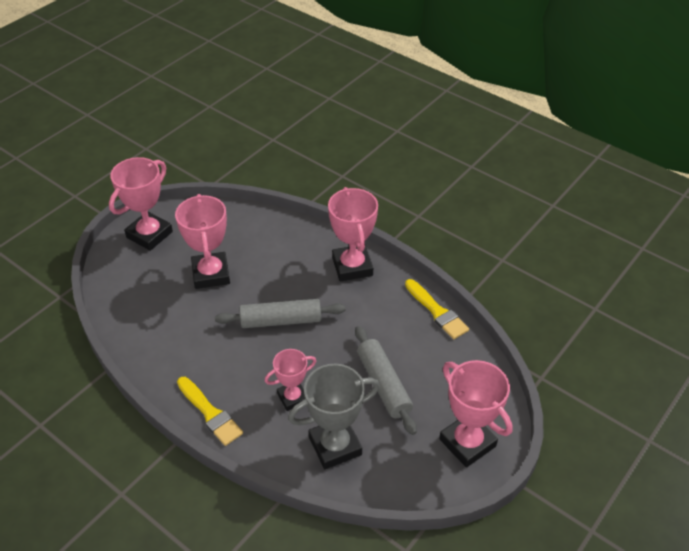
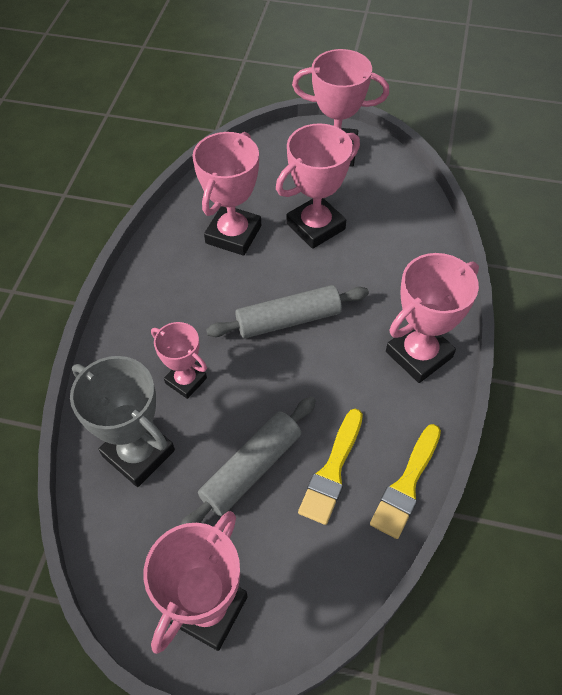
camera: 65 degrees right, 10 degrees up
yellow brush [177,377,243,446] -> yellow brush moved to [298,409,363,525]
grey rolling pin [215,299,346,328] -> grey rolling pin turned 75 degrees counterclockwise [206,285,369,338]
none -> pink trophy [193,132,261,256]

